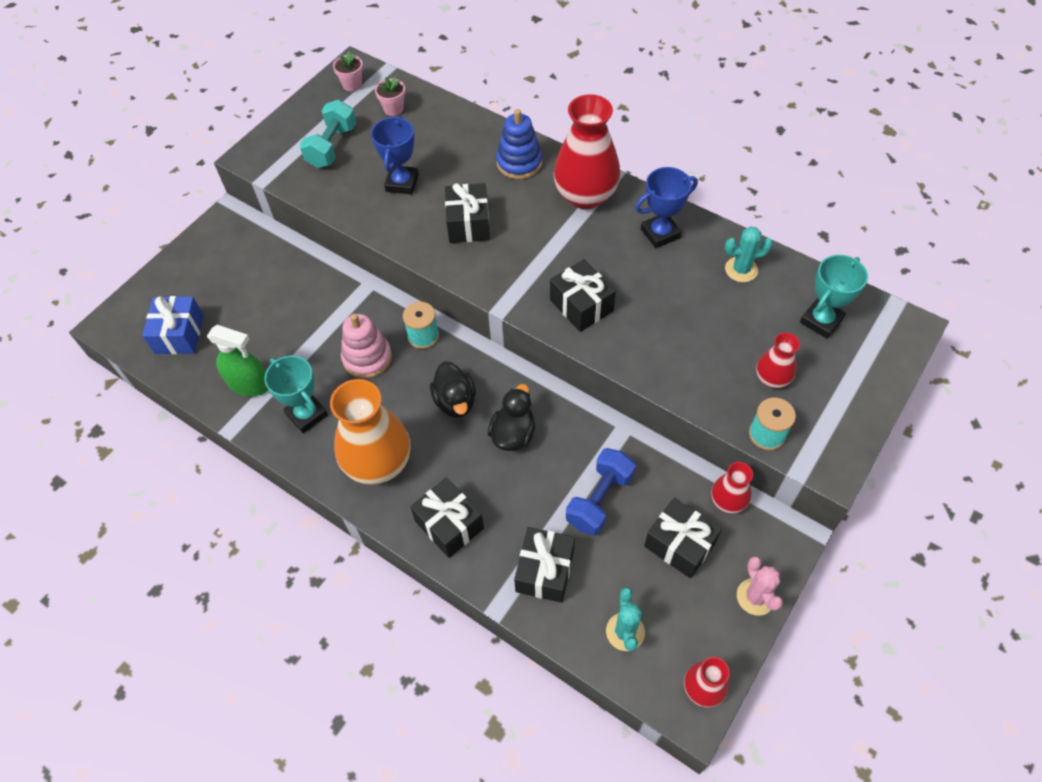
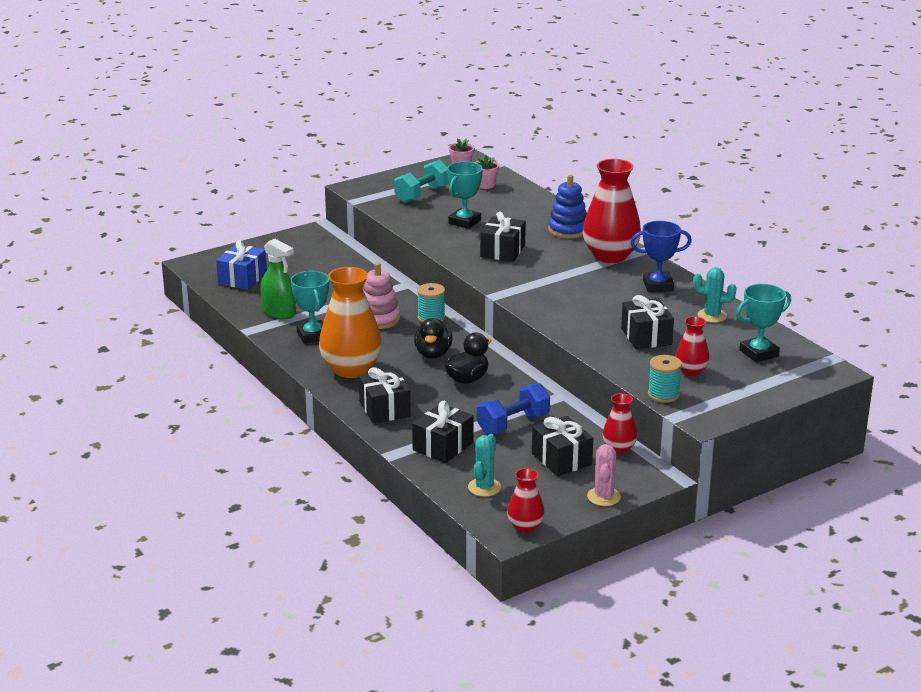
camera: 20 degrees right, 30 degrees down
blue trophy [371,116,419,194] -> turquoise trophy [447,161,483,229]
black gift [550,259,616,332] -> black gift moved to [621,295,674,349]

